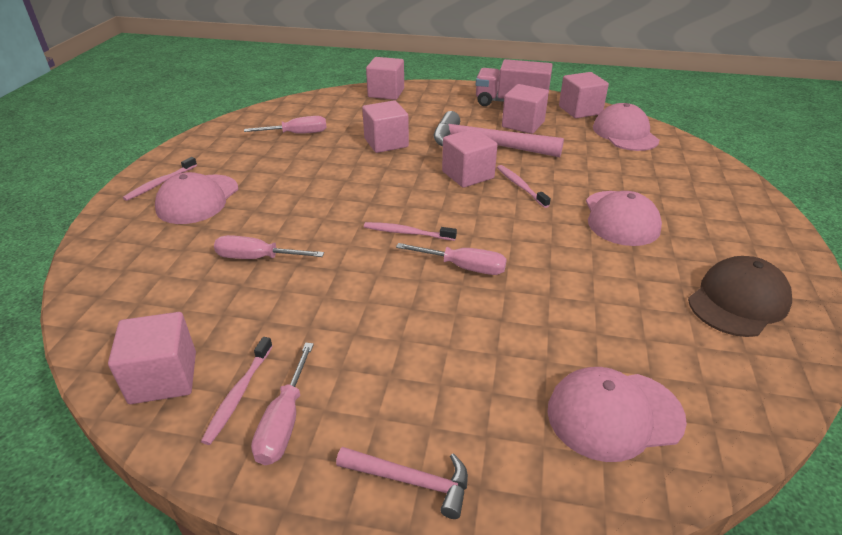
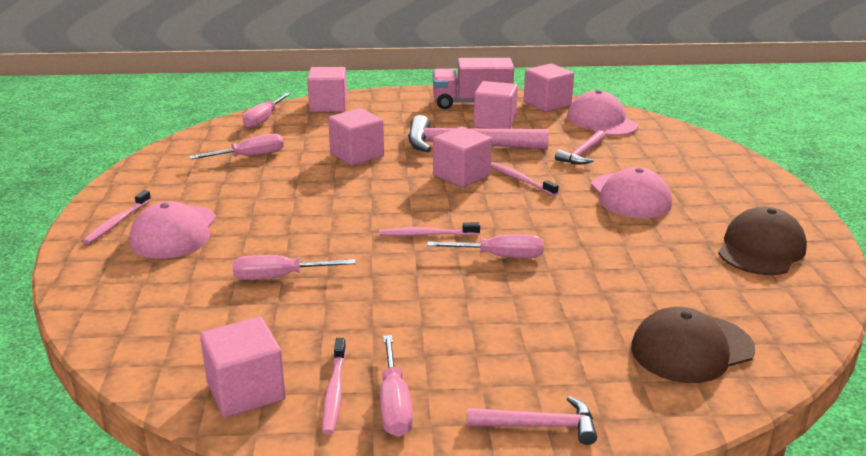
camera: 15 degrees left, 10 degrees down
pink cap [547,367,687,462] -> brown cap [631,307,755,383]
none -> pink screwdriver [242,93,290,128]
none -> pink hammer [555,130,606,165]

